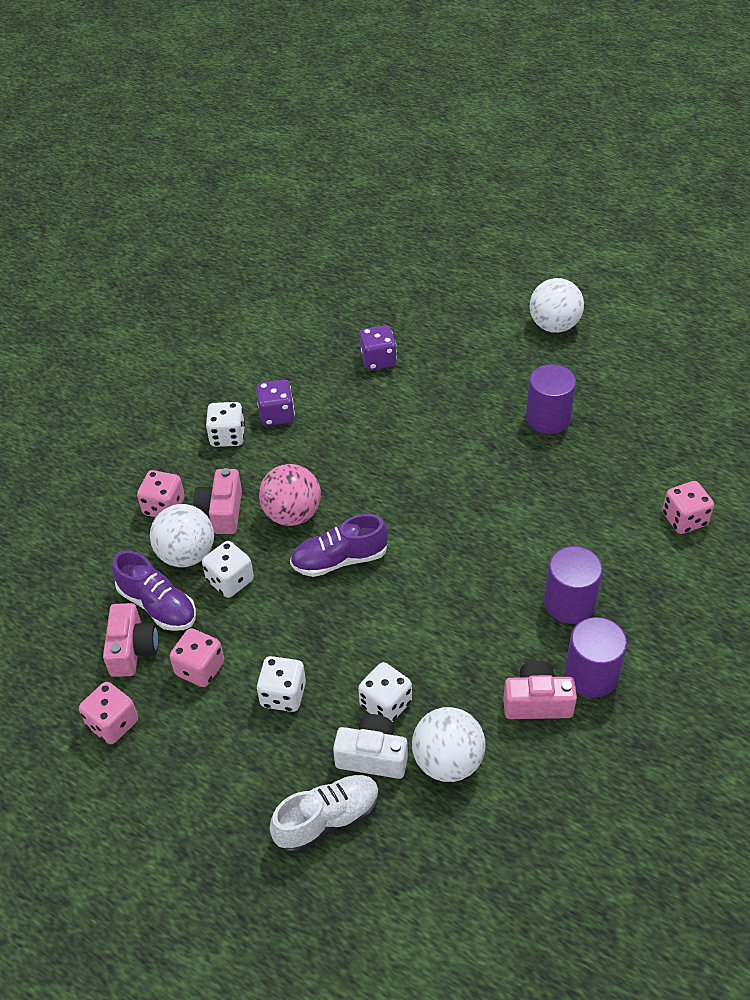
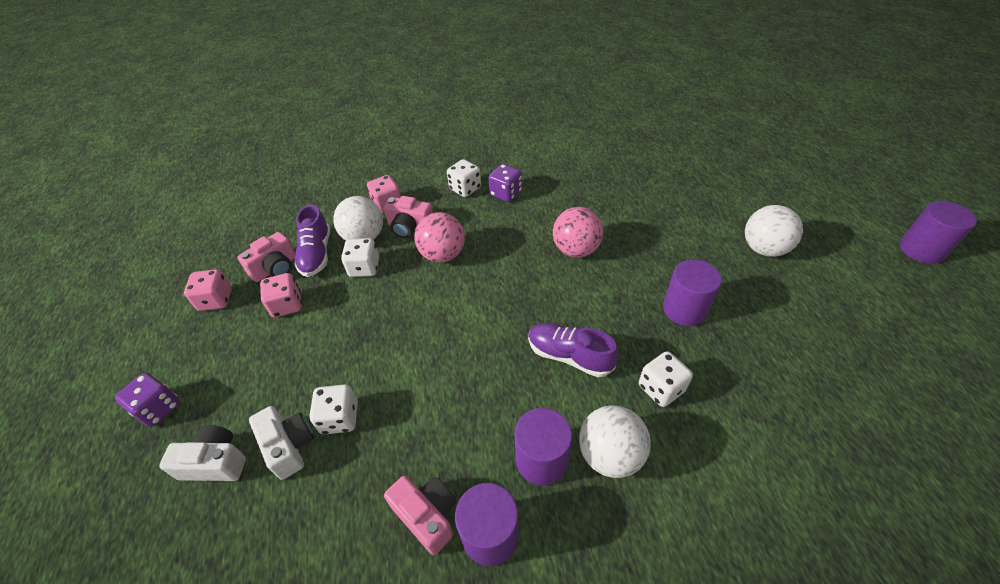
camera: 45 degrees right, 0 degrees up
pink camera [194,468,242,534] -> pink camera turned 120 degrees counterclockwise [384,196,433,238]
white dice [256,656,306,712] -> white dice moved to [639,351,693,407]
white shoe [270,775,379,854] -> white camera [159,425,246,481]
purple shoe [290,514,388,577] -> purple shoe moved to [528,323,619,377]
purple dice [359,325,397,370] -> purple dice moved to [115,373,180,427]
white ball [412,707,485,782] -> white ball moved to [579,405,651,478]
pink dice [662,481,714,534] -> none
none -> pink ball [553,207,604,258]
none -> purple cylinder [900,201,977,264]

